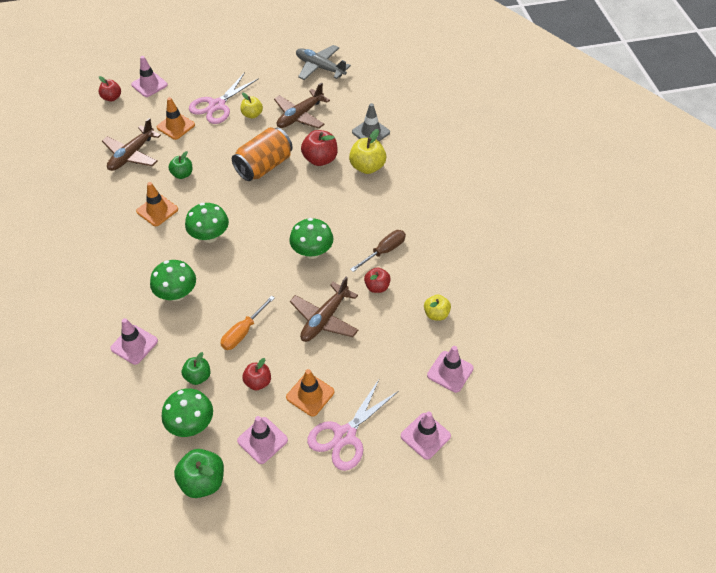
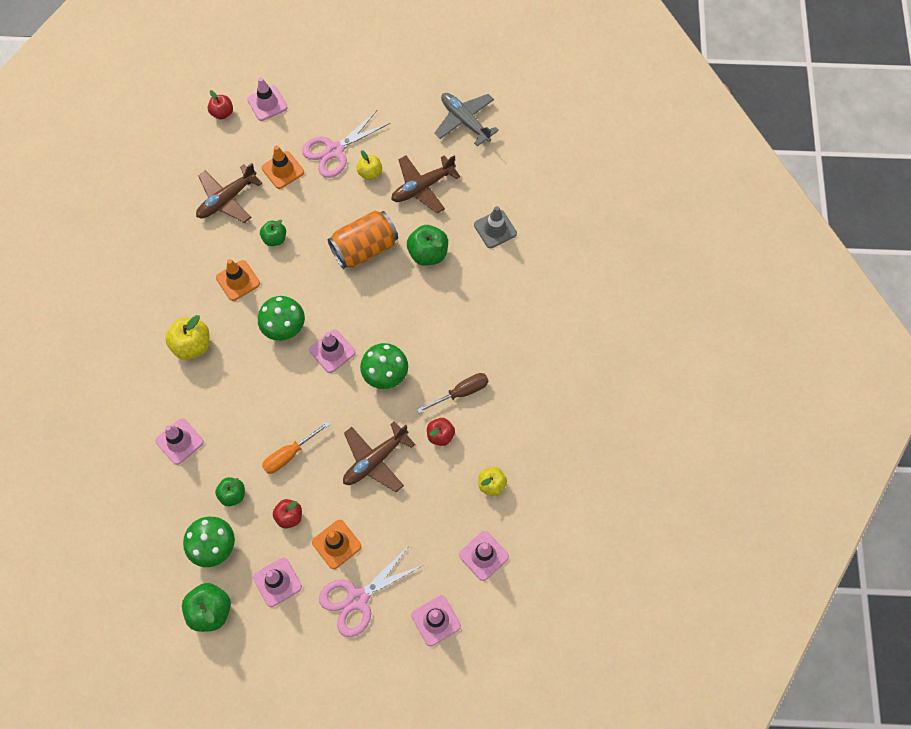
camera: 15 degrees right, 15 degrees up
green mushroom [150,260,196,301] -> none
red apple [301,130,338,166] -> green apple [407,225,448,266]
yellow apple [349,129,386,174] -> yellow apple moved to [165,315,209,360]
none -> pink traffic cone [309,330,355,373]

